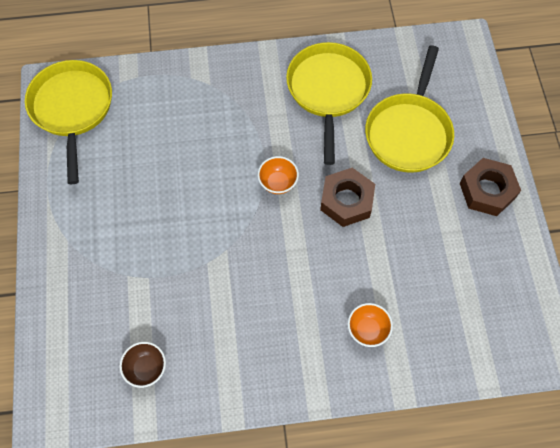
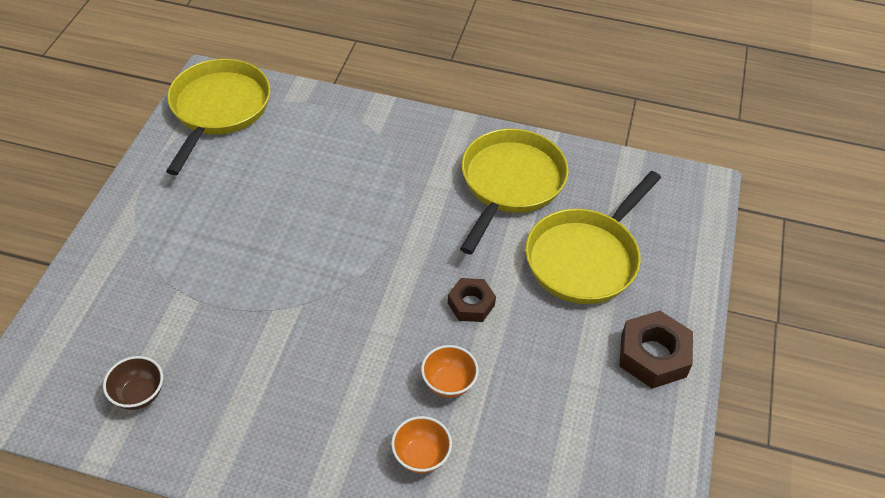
camera: 20 degrees right, 15 degrees down
orange bowl [258,156,299,194] -> orange bowl moved to [421,345,479,397]
brown nut [320,168,375,227] -> brown nut [448,278,496,322], size x0.64

